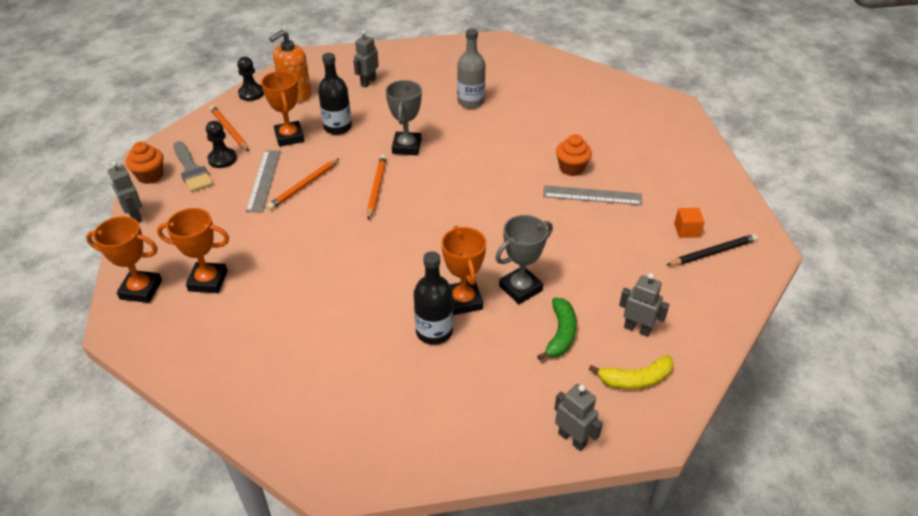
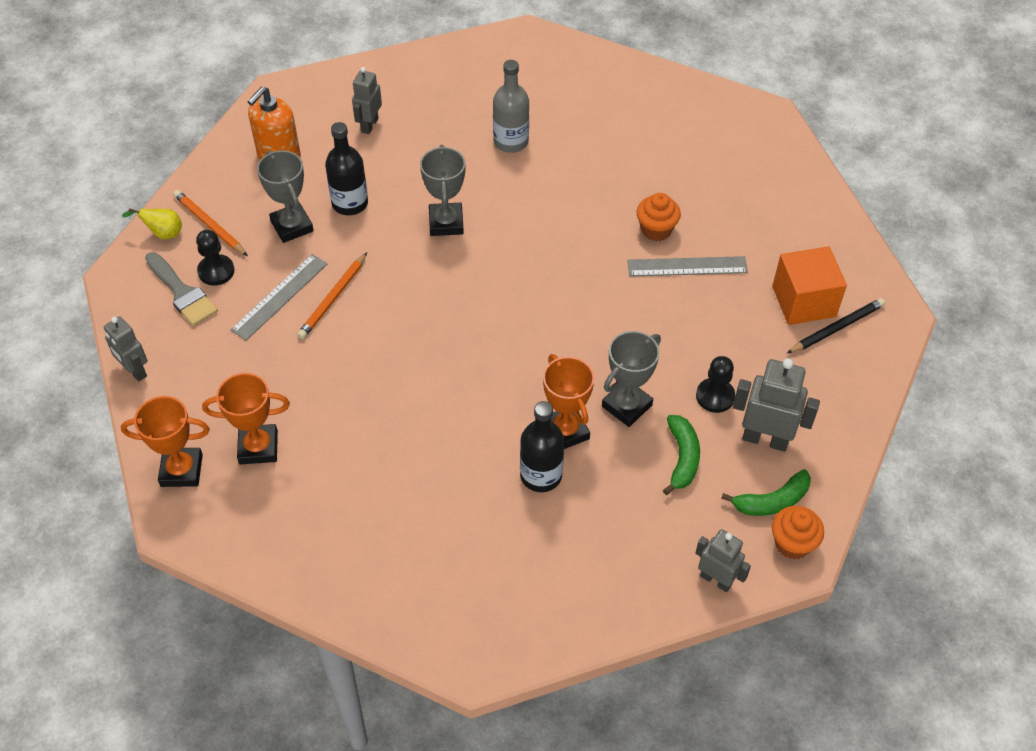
camera: 10 degrees left, 10 degrees up
orange cupcake [126,142,163,184] -> orange cupcake moved to [772,506,824,559]
black pawn [237,57,264,101] -> black pawn moved to [696,356,735,413]
grey ruler [246,150,281,212] -> grey ruler turned 45 degrees clockwise [230,254,328,341]
orange trophy [261,71,305,147] -> grey trophy [257,150,314,243]
orange pencil [367,155,387,220] -> none
yellow banana [589,355,674,390] -> green banana [721,469,811,516]
grey robot [619,273,669,337] -> grey robot [733,358,820,452], size x1.52
orange cube [674,208,705,238] -> orange cube [772,246,847,325], size x2.03
none -> yellow pear [122,208,182,239]

